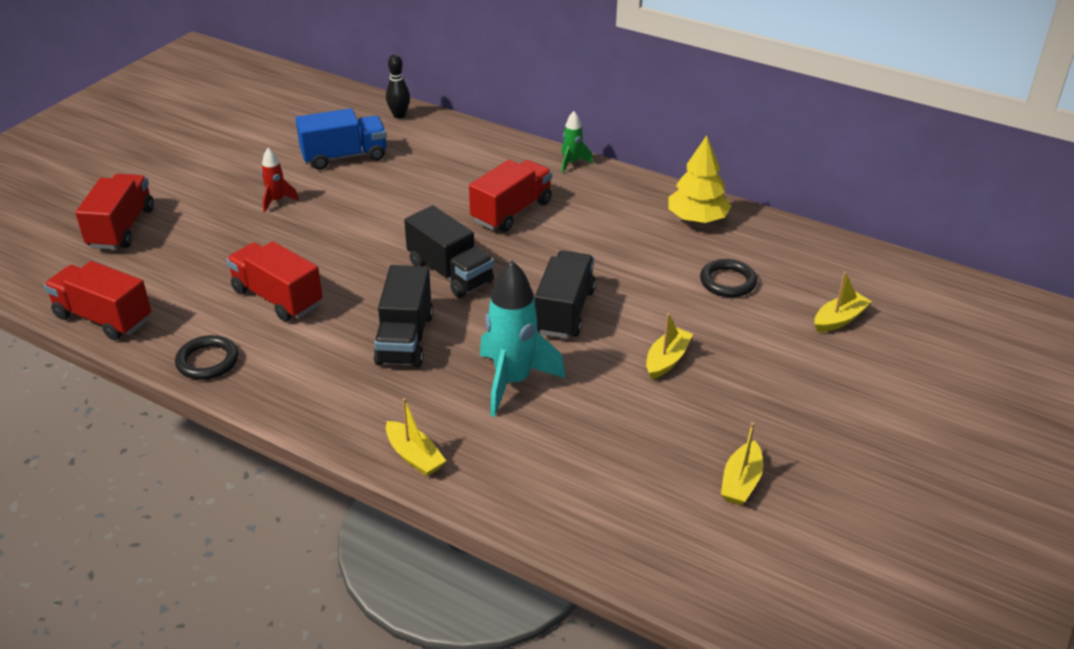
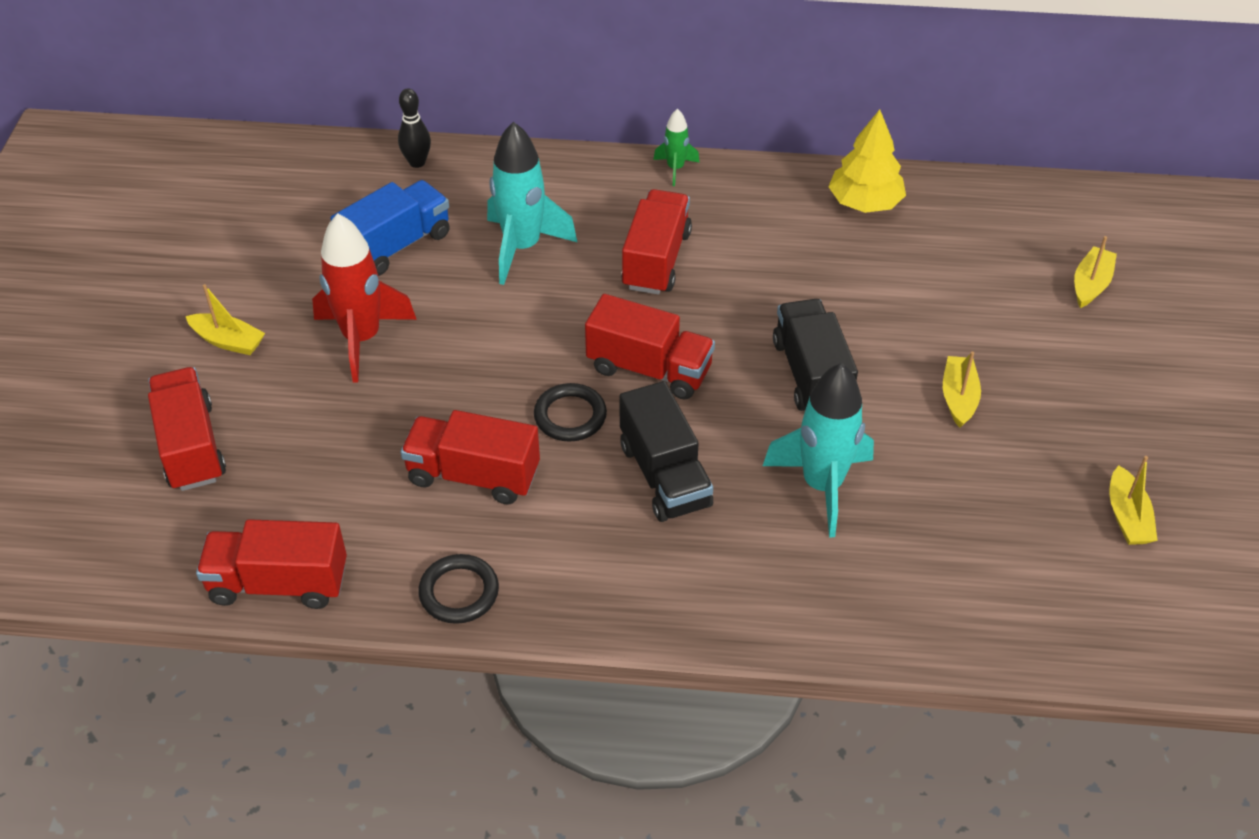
camera: 25 degrees left, 10 degrees up
red rocket [261,148,299,213] -> red rocket [312,213,417,383], size x2.00
yellow boat [386,398,446,477] -> yellow boat moved to [186,284,265,355]
black truck [404,206,494,298] -> red truck [585,294,715,400]
black ring [700,259,757,297] -> black ring moved to [534,383,607,441]
none -> turquoise rocket [487,122,578,285]

